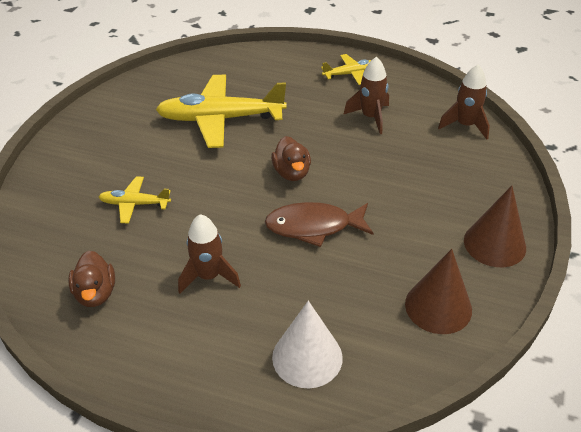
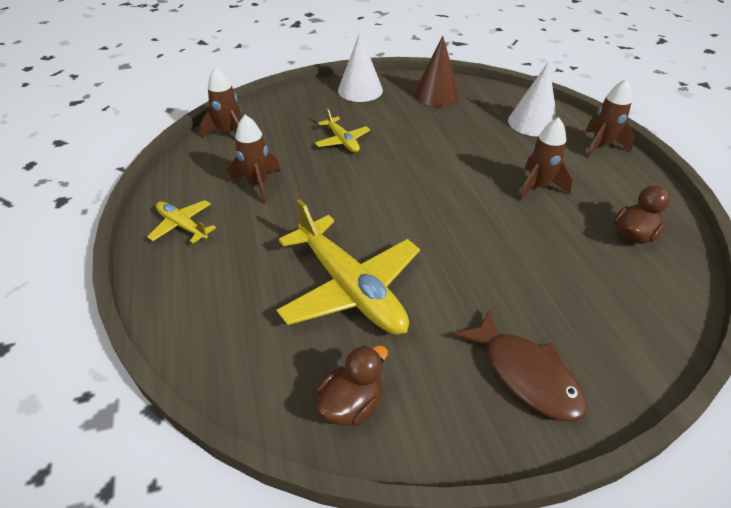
camera: 125 degrees left, 0 degrees up
yellow plane [98,176,171,224] -> yellow plane moved to [315,108,370,153]
brown fish [265,202,374,247] -> brown fish moved to [453,309,588,422]
brown duck [271,136,311,181] -> brown duck moved to [316,345,388,426]
brown cone [464,186,526,267] -> white cone [338,32,383,102]
none -> brown rocket [586,79,635,158]

